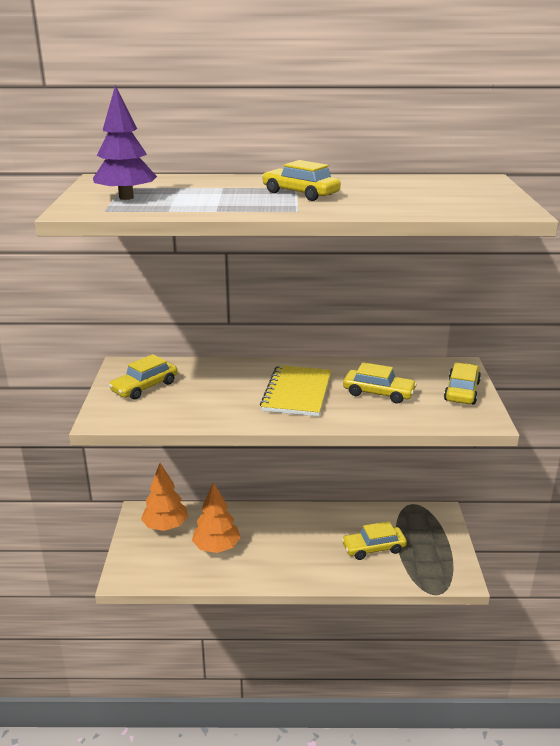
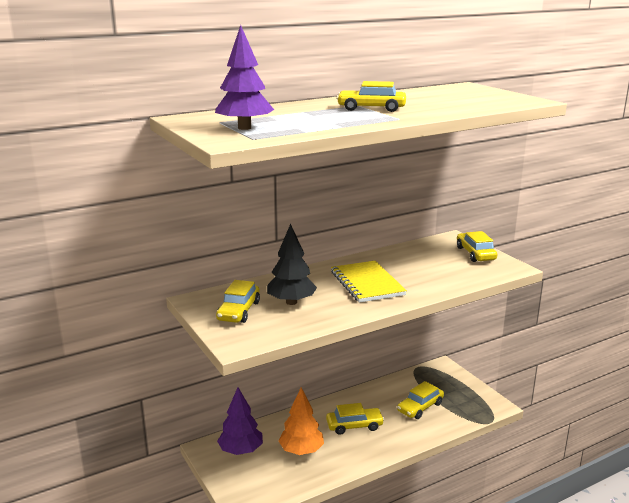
camera: 30 degrees left, 5 degrees down
orange tree [141,463,188,531] -> purple tree [217,387,263,455]
yellow car [343,362,417,404] -> yellow car moved to [326,403,384,435]
none -> black tree [267,224,317,305]

